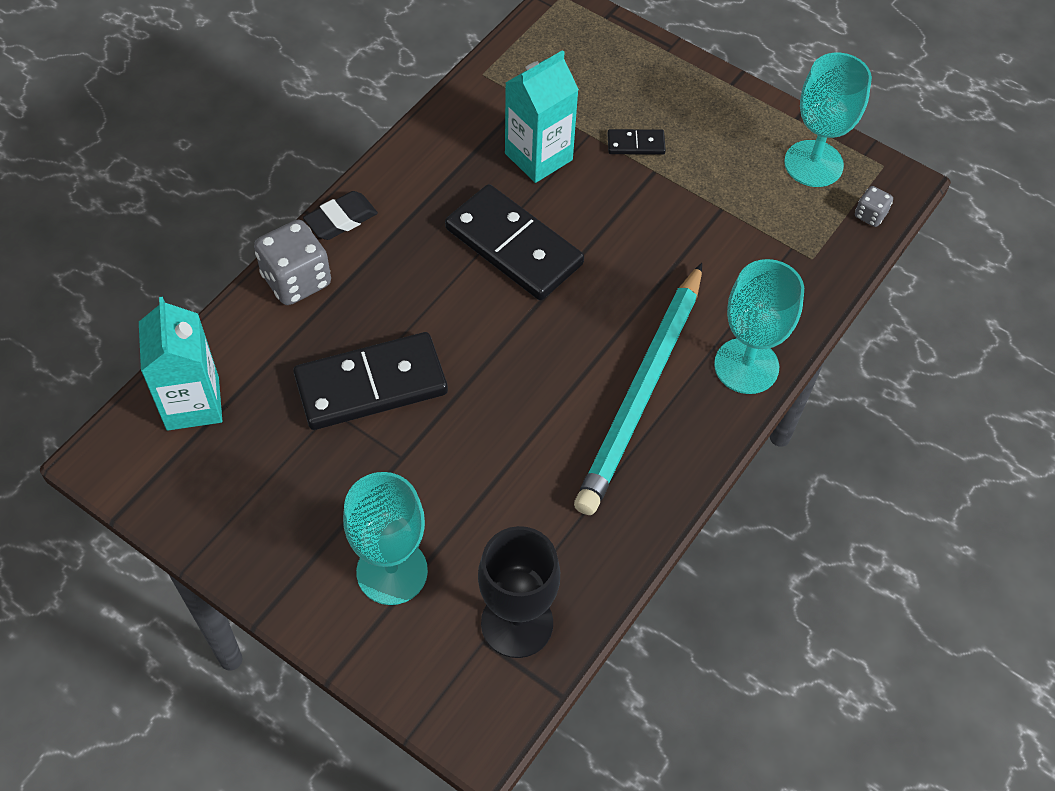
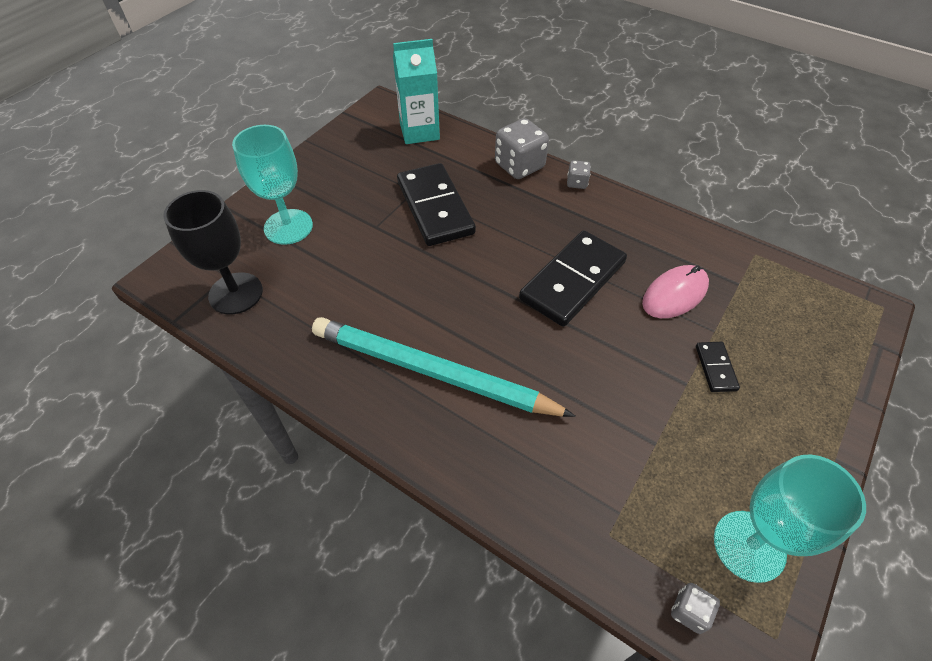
camera: 90 degrees right, 5 degrees down
black eraser [303,191,378,240] -> grey dice [567,160,591,189]
turquoise carton [505,50,579,183] -> pink mouse [642,265,709,318]
turquoise goblet [714,259,804,394] -> none

